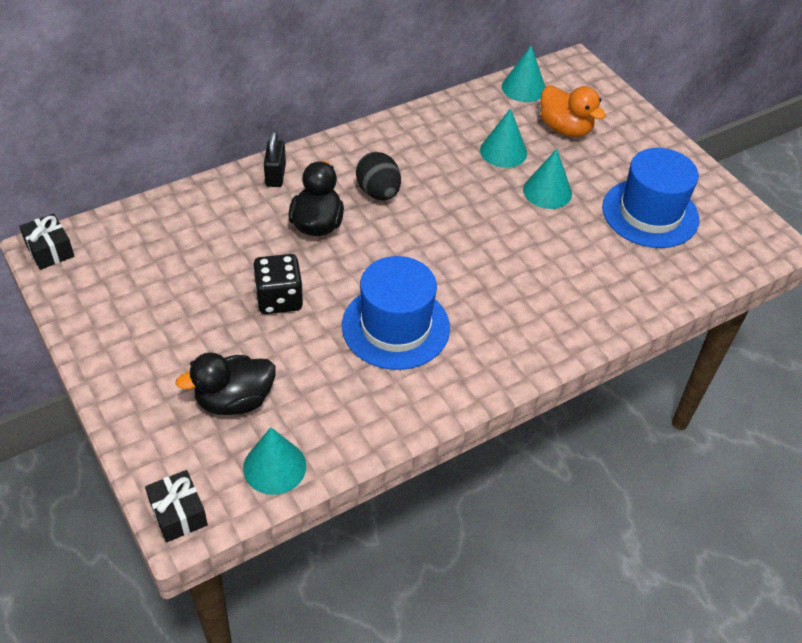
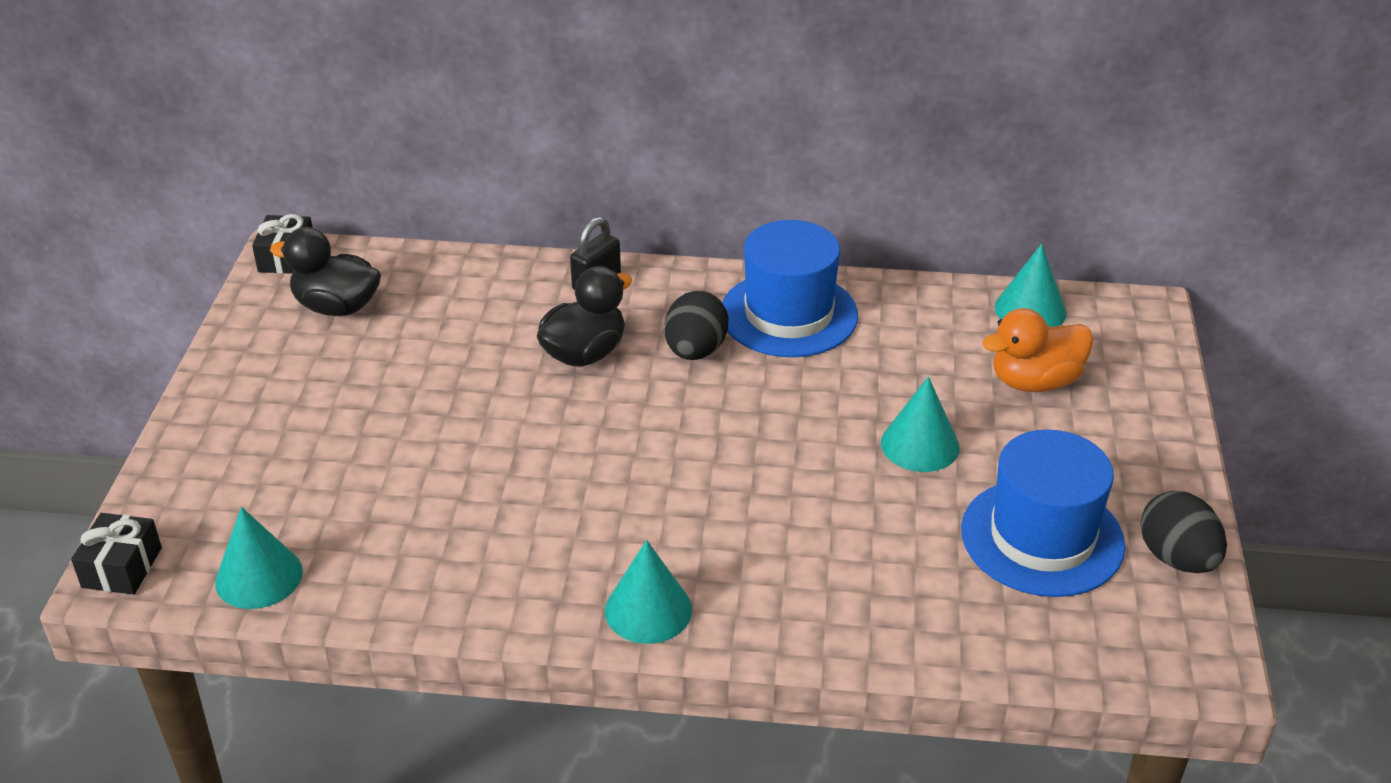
camera: 40 degrees right, 10 degrees down
black duck [175,352,276,415] -> black duck moved to [270,227,381,316]
black dice [253,254,303,314] -> none
blue hat [342,256,450,370] -> blue hat moved to [722,220,858,357]
turquoise cone [480,108,527,168] -> turquoise cone moved to [605,540,692,644]
orange duck [540,85,606,137] -> orange duck turned 75 degrees clockwise [983,308,1093,392]
none -> black egg [1140,491,1227,573]

